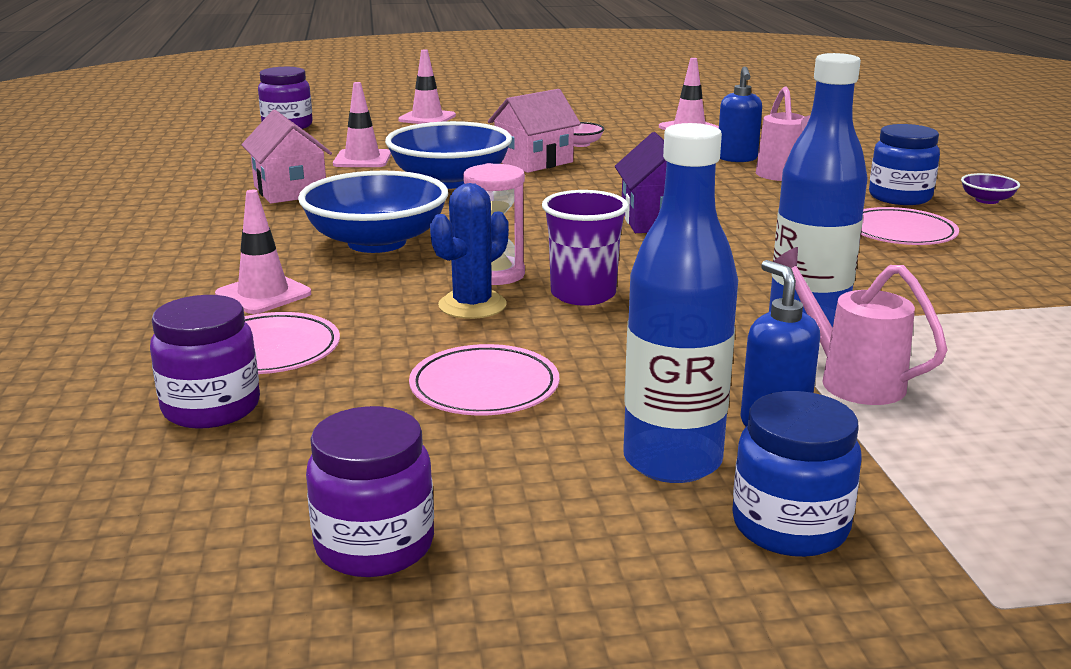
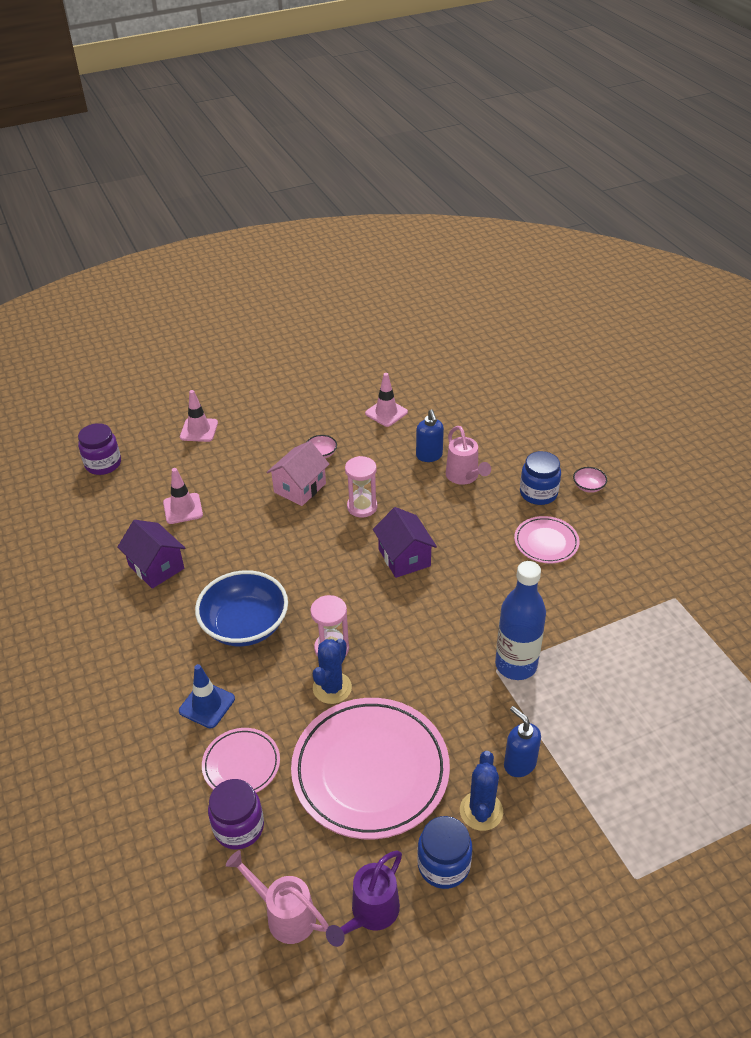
camera: 15 degrees left, 20 degrees up
pink traffic cone [215,190,311,314] -> blue traffic cone [179,664,235,729]
pink house [242,110,332,204] -> purple house [117,520,185,589]
purple jar [306,406,434,577] -> purple watering can [326,850,402,947]
blue bowl [385,121,512,189] -> none
pink plate [409,344,559,415] -> pink plate [291,698,450,839], size x2.00
purple cup [542,190,629,306] -> none
blue bottle [623,123,738,483] -> blue cactus [460,751,503,831]
blue jar [732,391,862,557] -> blue jar moved to [417,816,472,889]
pink watering can [773,247,947,405] -> pink watering can moved to [226,850,329,944]
purple bowl [961,173,1020,204] -> pink bowl [573,467,607,493]
none -> pink hourglass [345,456,377,517]

